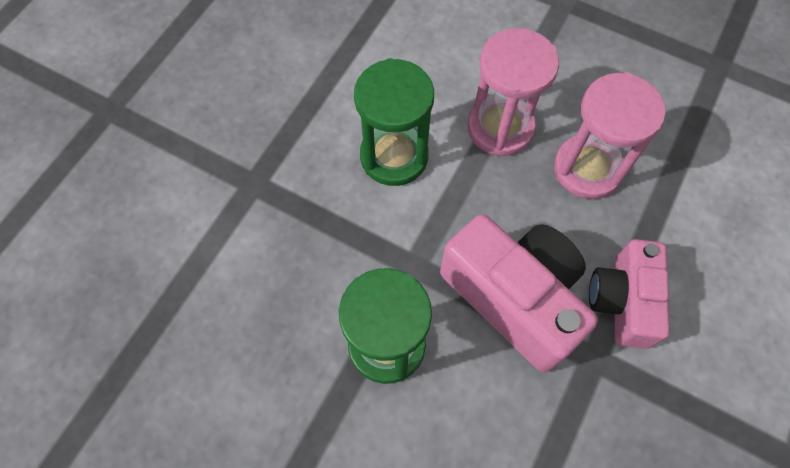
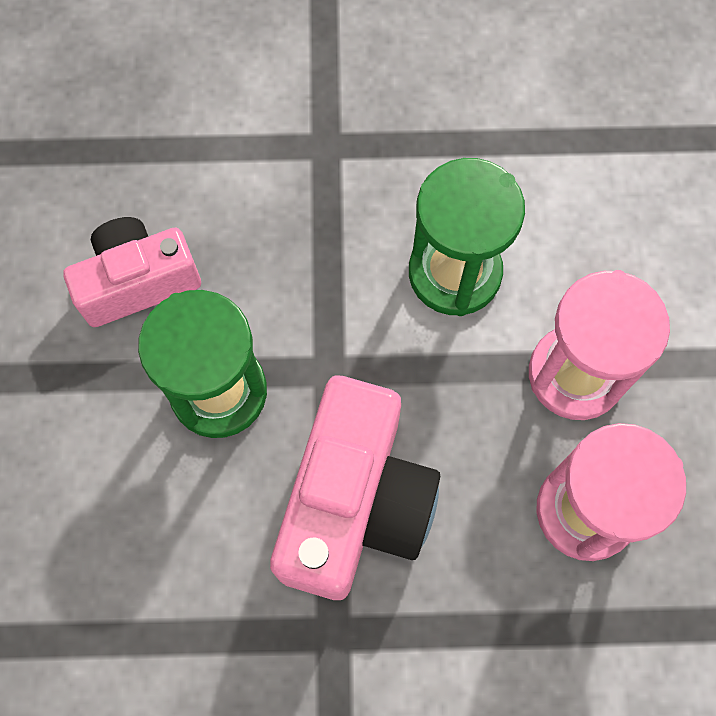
camera: 60 degrees right, 5 degrees up
pink camera [589,239,670,349] -> pink camera moved to [63,217,201,327]

